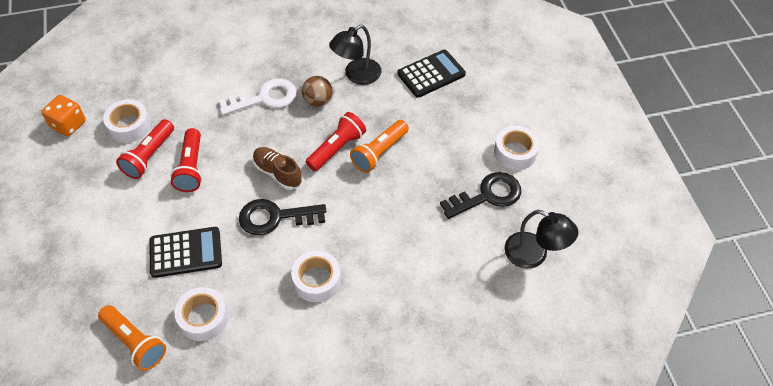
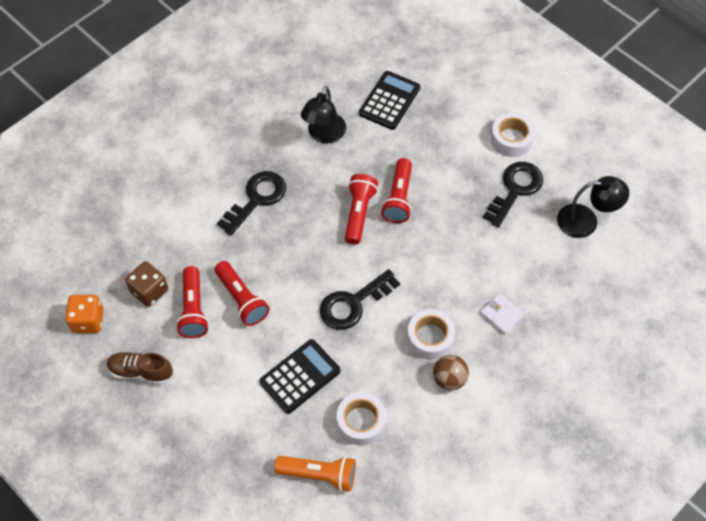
camera: 30 degrees left, 5 degrees up
white tape [103,99,151,143] -> brown dice [125,261,168,307]
white key [218,78,297,115] -> black key [217,171,286,235]
brown shoe [253,147,302,190] -> brown shoe moved to [107,352,173,385]
brown ball [302,76,333,107] -> brown ball moved to [433,355,469,390]
orange flashlight [350,120,409,173] -> red flashlight [381,158,412,223]
none -> white wallet [480,293,525,335]

